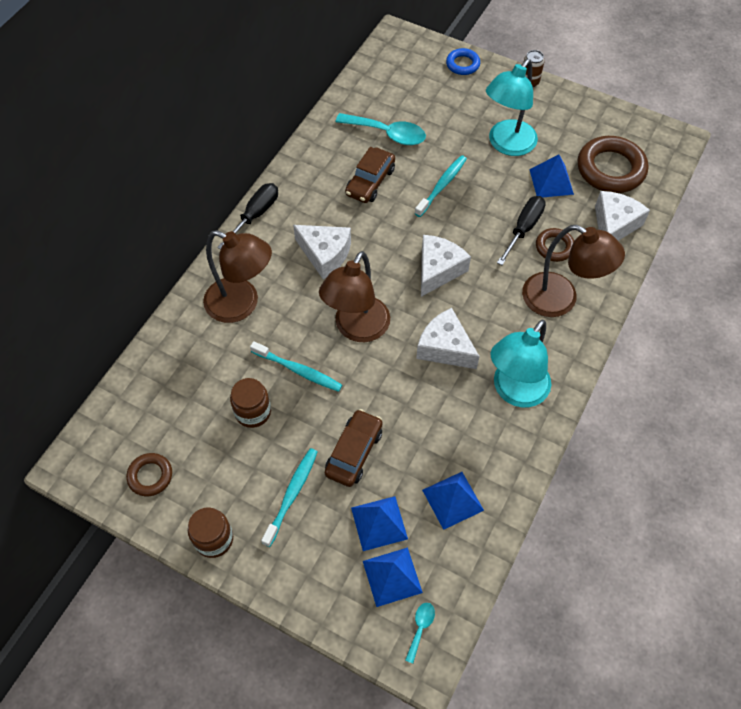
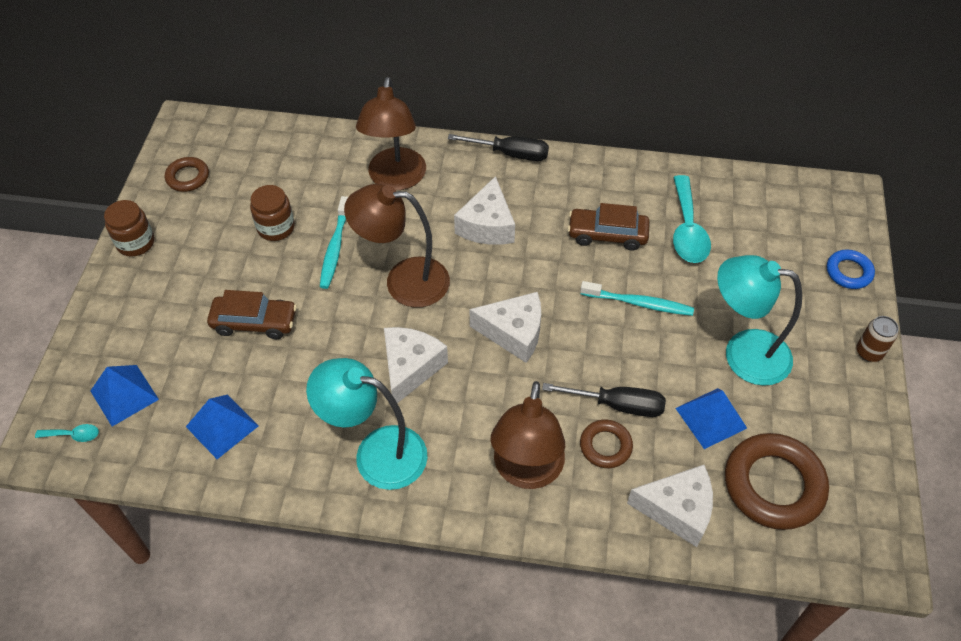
camera: 70 degrees right, 5 degrees down
turquoise toothbrush [261,448,318,547] -> none
blue pyramid [351,496,408,551] -> none

